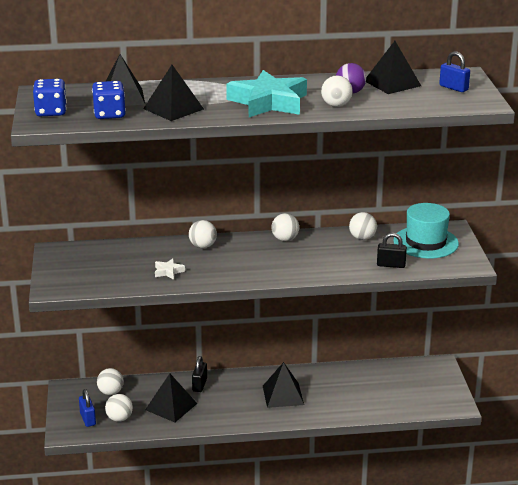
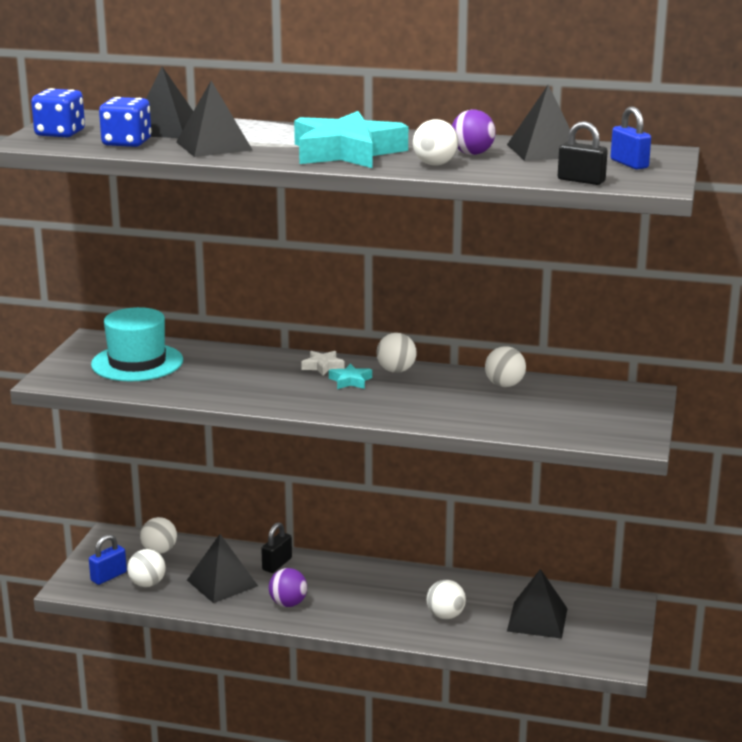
camera: 20 degrees right, 5 degrees down
blue padlock [79,389,96,427] -> blue padlock turned 45 degrees clockwise [89,534,127,585]
white star [155,258,185,280] -> white star moved to [301,351,345,376]
white ball [189,220,217,248] -> white ball moved to [427,580,466,619]
black pyramid [263,362,304,408] -> black pyramid moved to [507,569,568,639]
black padlock [377,233,407,268] -> black padlock moved to [558,121,608,185]
turquoise hat [394,203,459,259] -> turquoise hat moved to [91,307,183,381]
none -> purple ball [269,568,307,607]
none -> turquoise star [329,363,372,389]

